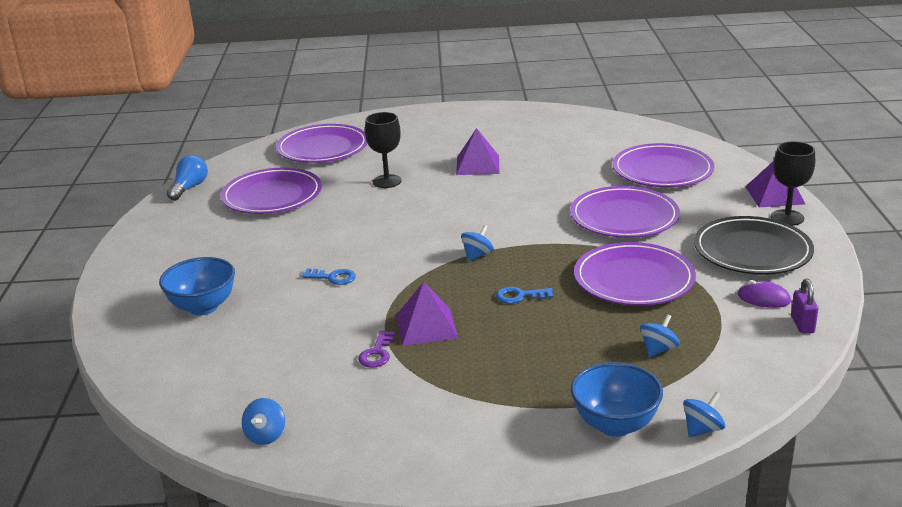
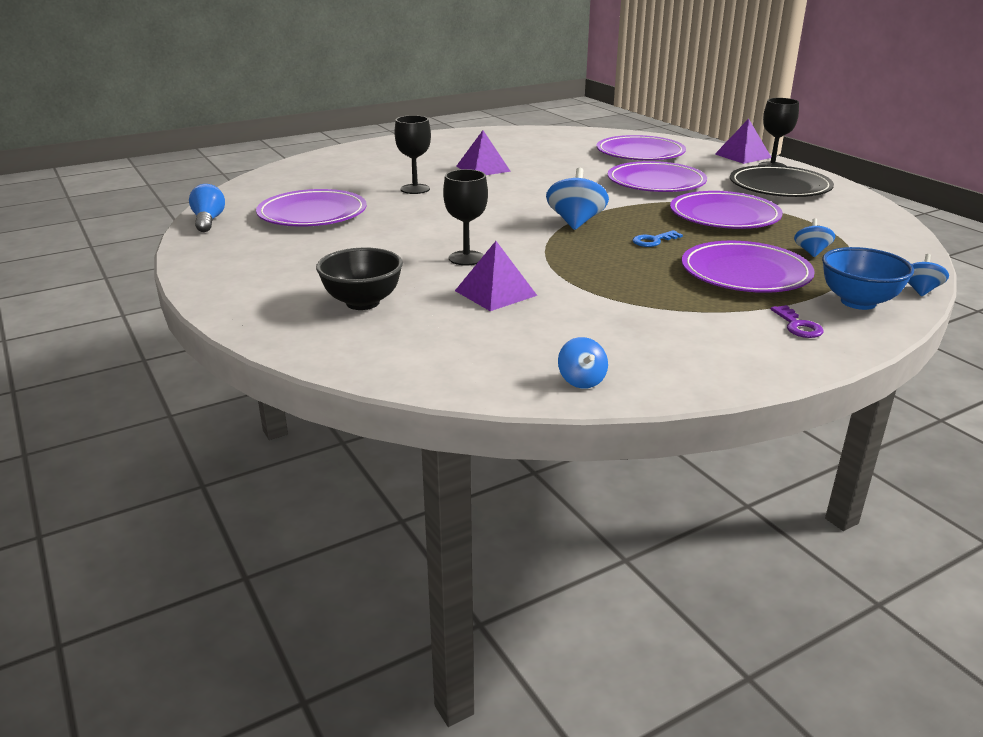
camera: 30 degrees left, 0 degrees up
blue bowl [159,257,235,315] -> black bowl [316,247,403,310]
purple plate [276,124,368,163] -> purple plate moved to [682,241,815,293]
blue key [302,268,356,285] -> black goblet [443,169,488,266]
purple key [358,330,395,368] -> purple key moved to [771,305,824,338]
purple pyramid [396,282,459,346] -> purple pyramid moved to [455,241,537,311]
blue spinning top [461,225,494,261] -> blue spinning top [546,168,609,230], size x1.76
purple mouse [738,280,791,308] -> none
purple padlock [791,279,818,334] -> none

